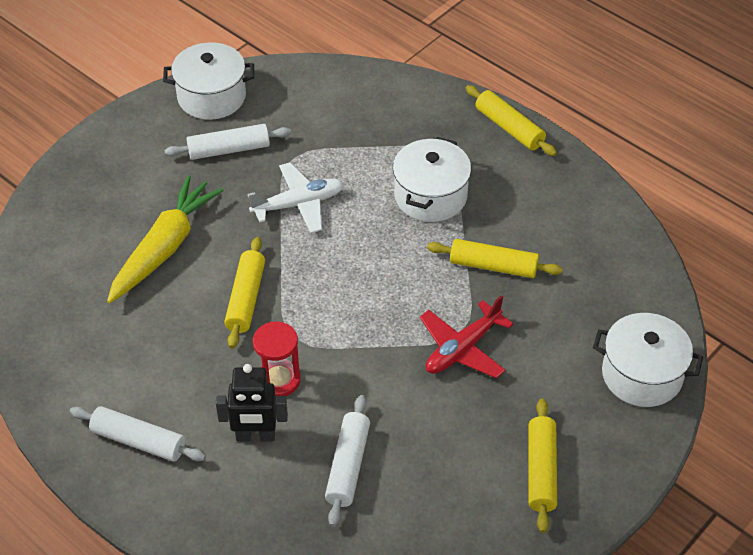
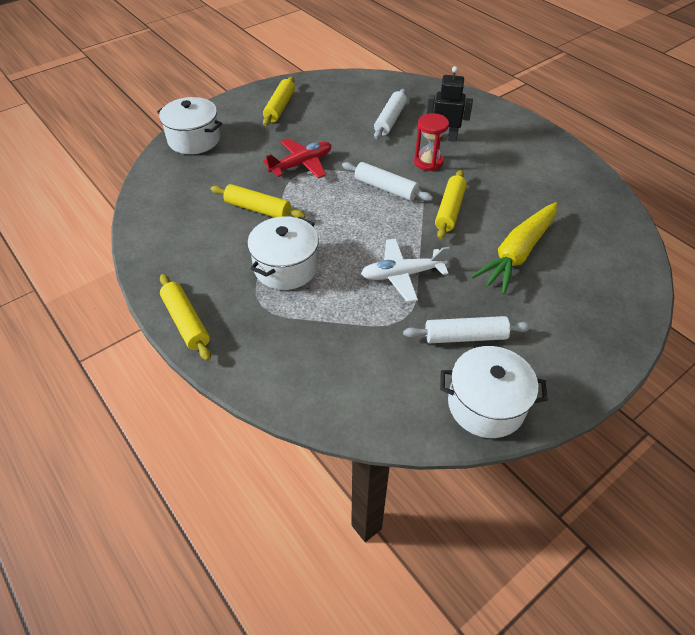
camera: 170 degrees left, 0 degrees up
white rolling pin [70,406,206,462] -> white rolling pin moved to [342,162,433,201]

